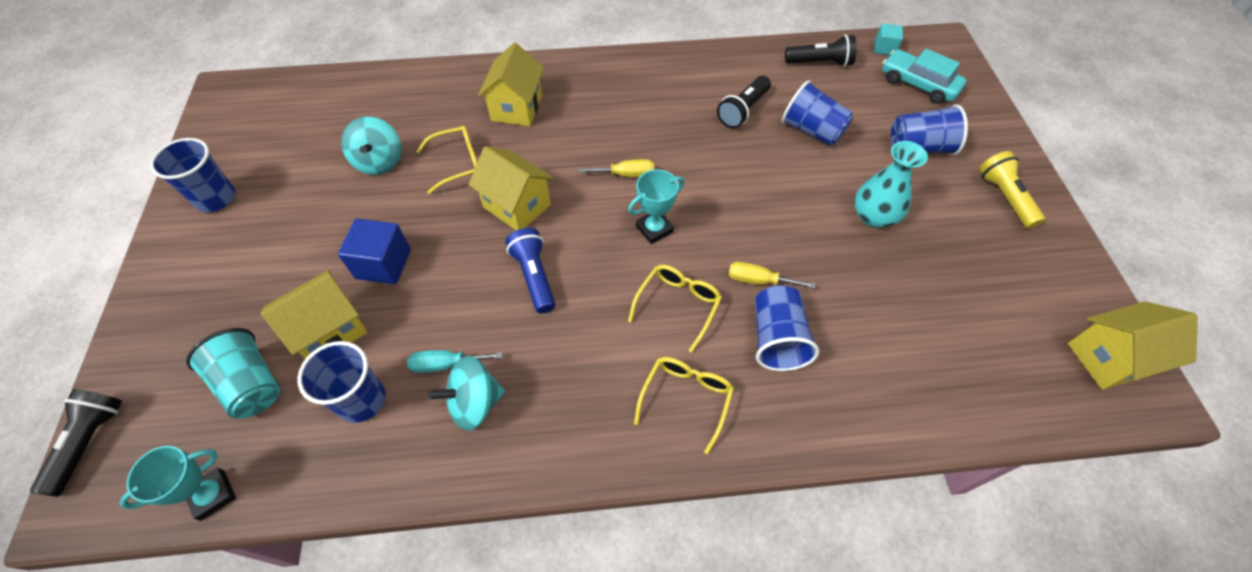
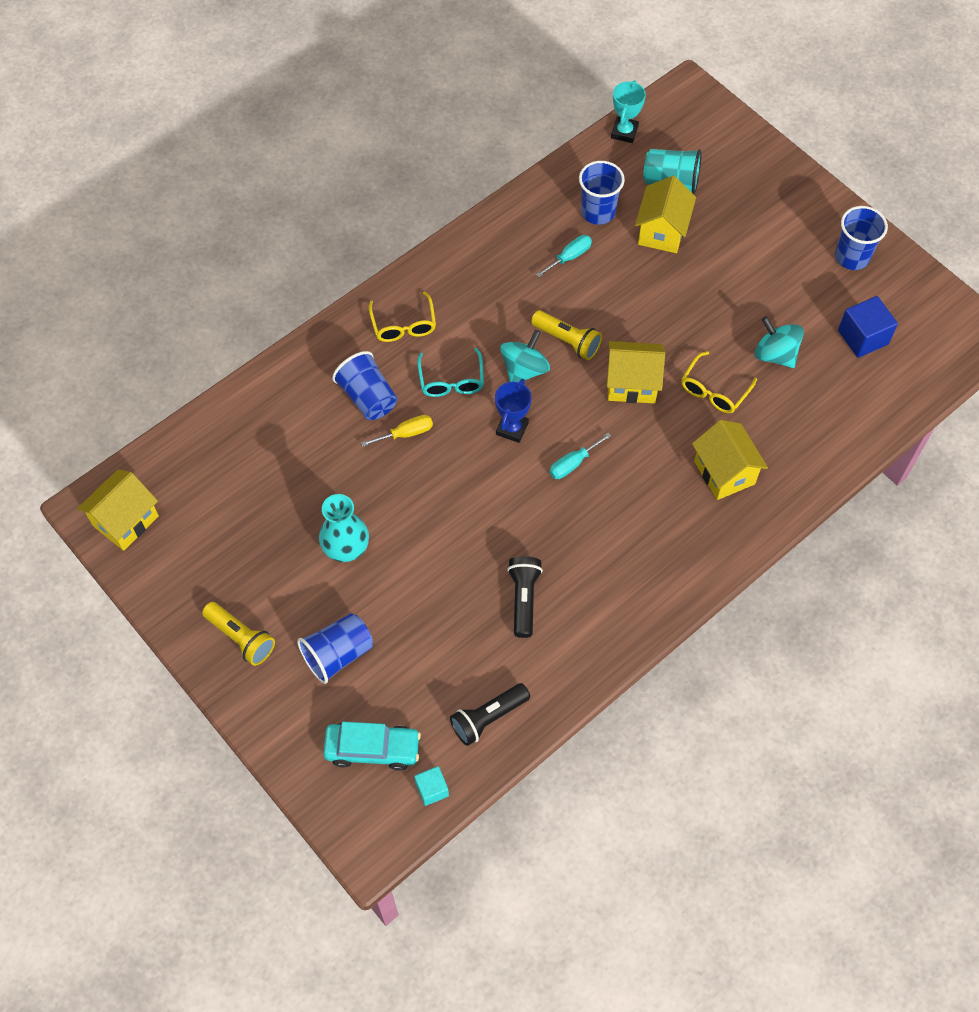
camera: 145 degrees right, 5 degrees up
black flashlight [30,389,122,497] -> none
blue cube [338,218,411,284] -> blue cube moved to [838,296,898,358]
turquoise spinning top [428,356,505,431] -> turquoise spinning top moved to [500,330,550,382]
blue flashlight [505,228,555,314] -> yellow flashlight [531,310,602,360]
yellow screwdriver [578,159,654,177] -> turquoise screwdriver [549,433,611,479]
turquoise trophy [628,169,684,244] -> blue trophy [495,379,532,443]
yellow glasses [628,265,722,352] -> turquoise glasses [417,348,484,397]
blue cup [782,80,853,146] -> none

